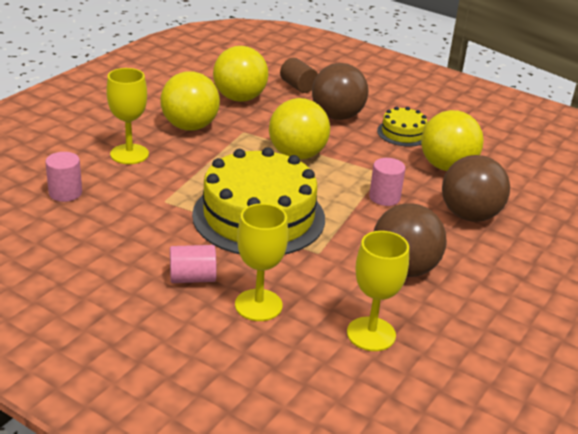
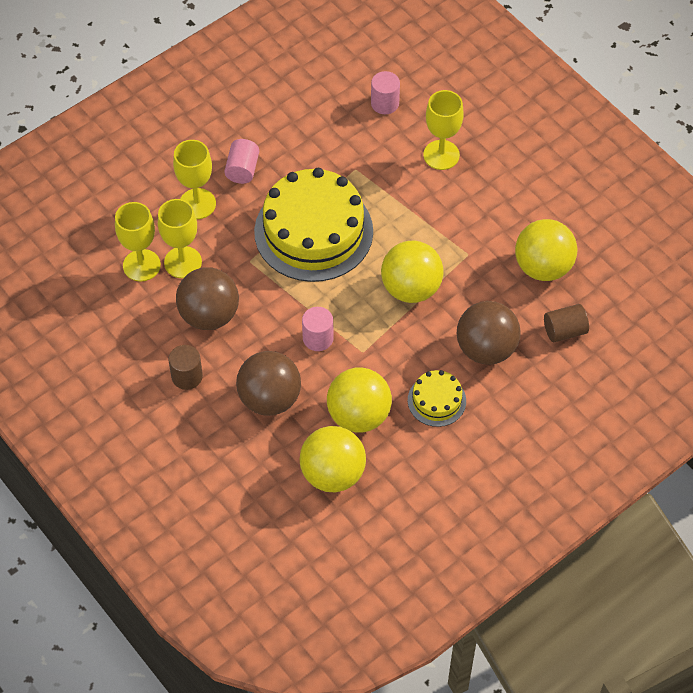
camera: 110 degrees right, 25 degrees up
yellow ball [160,71,220,131] -> yellow ball moved to [300,426,366,492]
none -> yellow goblet [158,199,202,278]
none -> brown cylinder [169,345,203,390]

